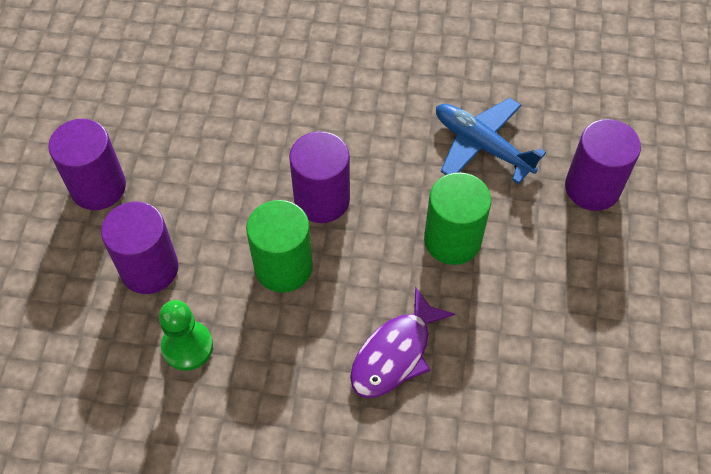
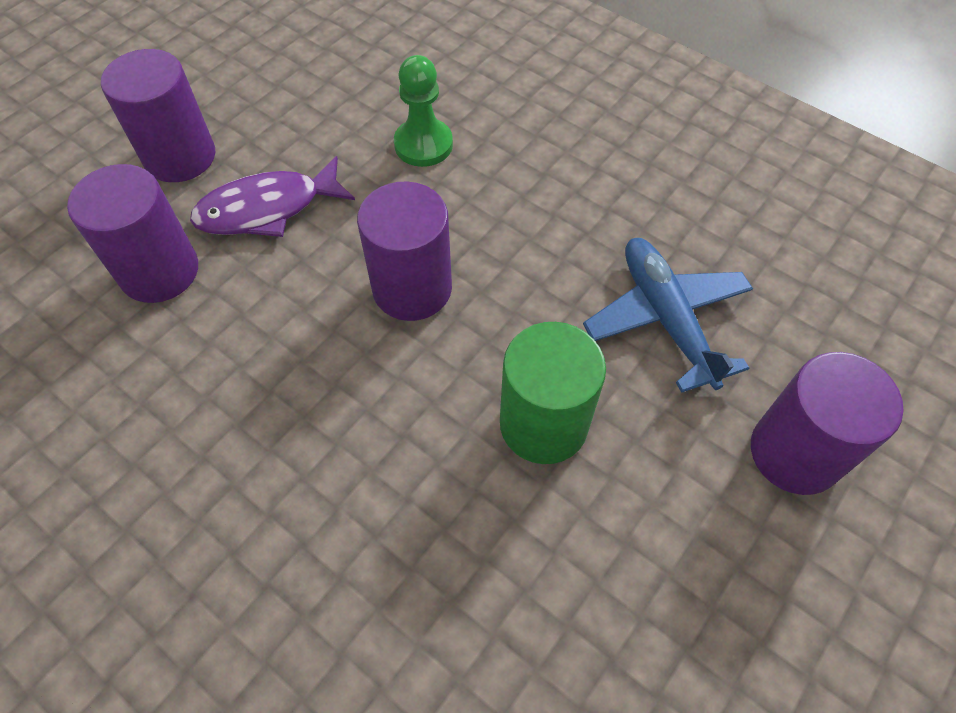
camera: 30 degrees right, 0 degrees up
green pawn [159,300,213,371] -> green pawn moved to [394,55,453,167]
green cylinder [246,200,313,293] -> none
purple fish [350,288,455,398] -> purple fish moved to [190,156,355,237]

